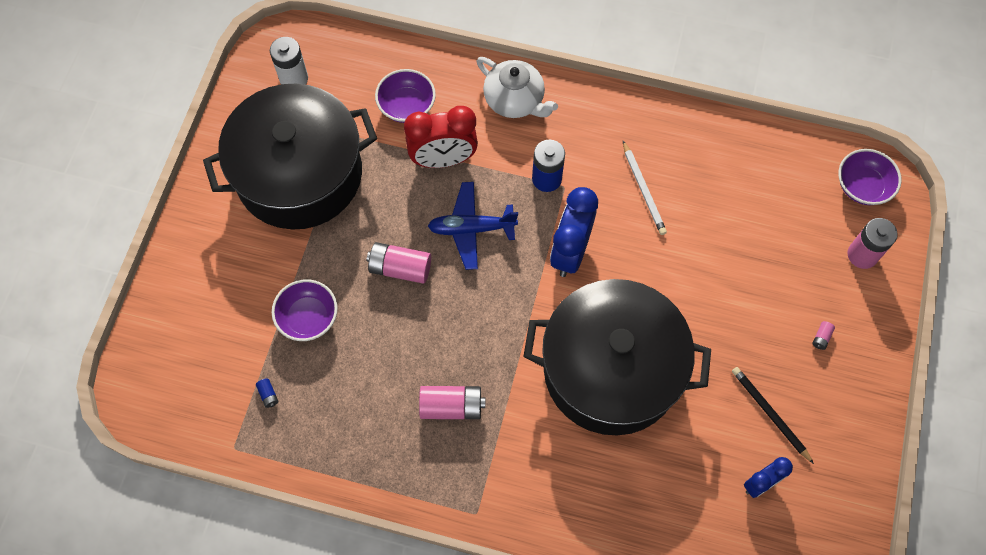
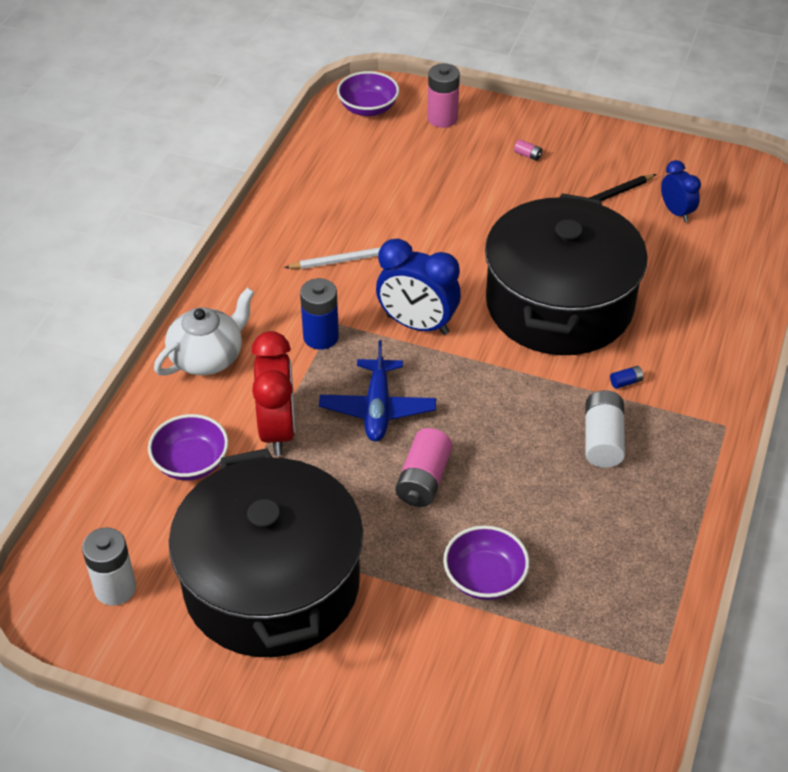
camera: 85 degrees left, 20 degrees down
blue battery [256,378,278,408] -> blue battery moved to [610,366,644,389]
pink battery [419,386,485,419] -> white battery [585,390,625,468]

